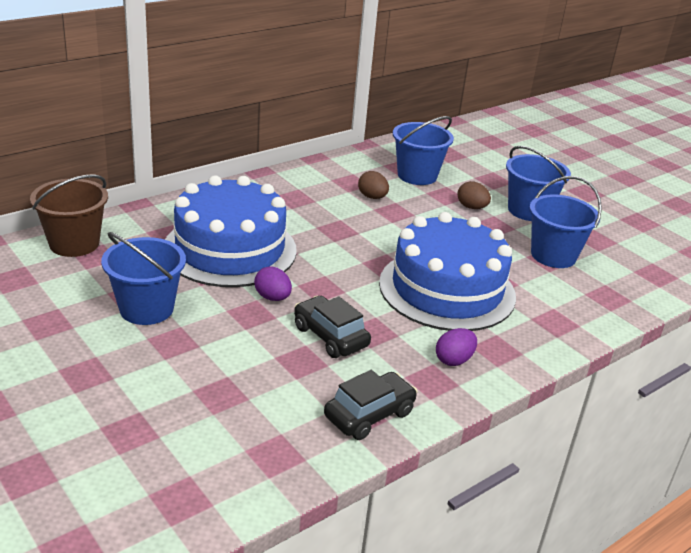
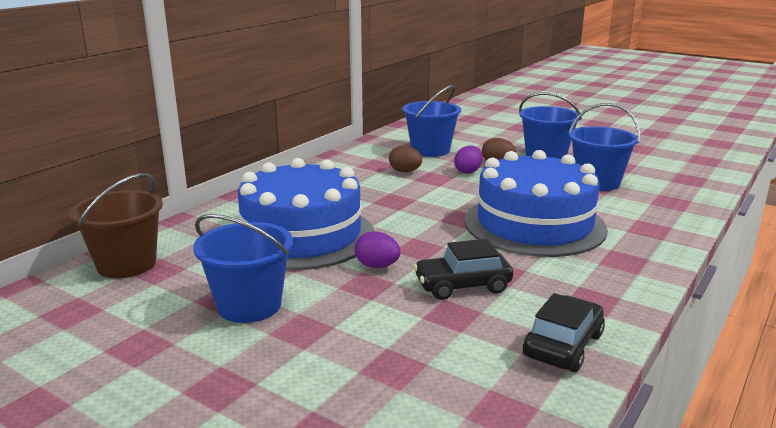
camera: 15 degrees left, 10 degrees down
black car [294,296,371,358] -> black car turned 45 degrees counterclockwise [414,239,513,300]
purple egg [436,328,477,366] -> purple egg moved to [454,146,483,174]

